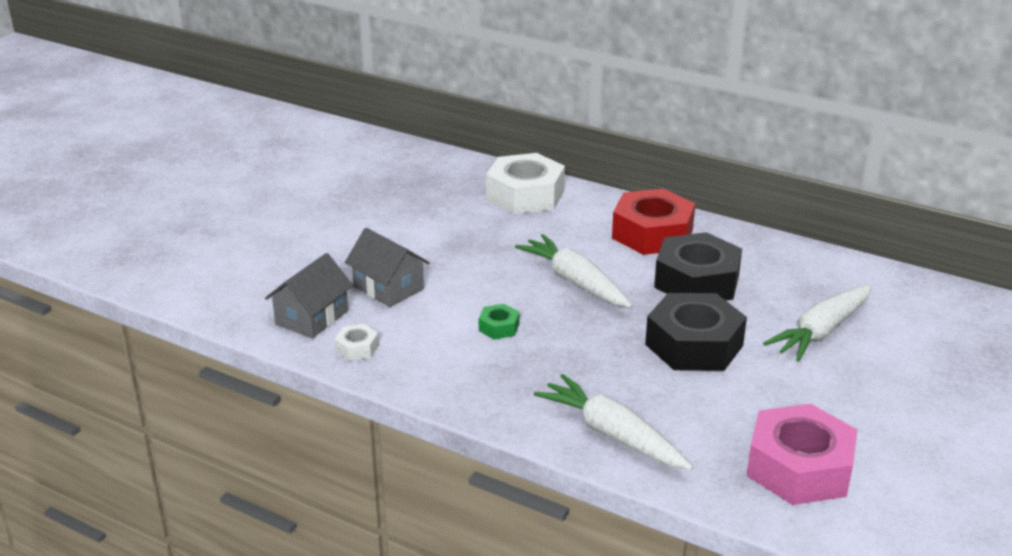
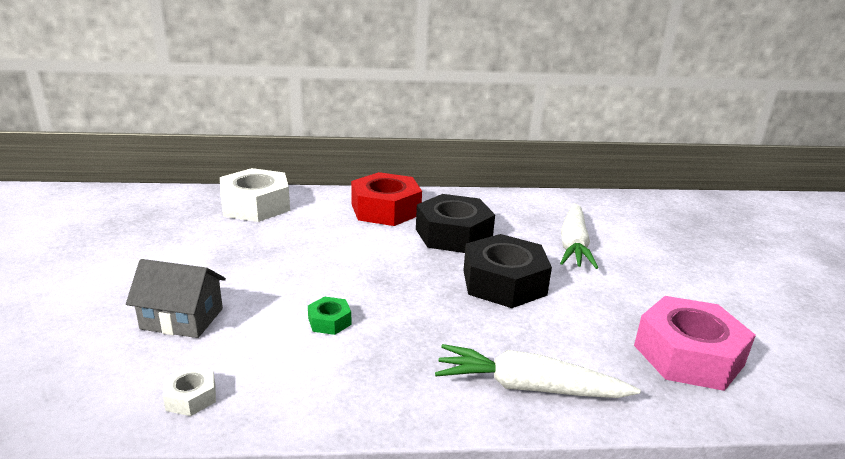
camera: 35 degrees left, 5 degrees down
grey house [265,253,353,338] -> none
white carrot [515,234,632,308] -> none

